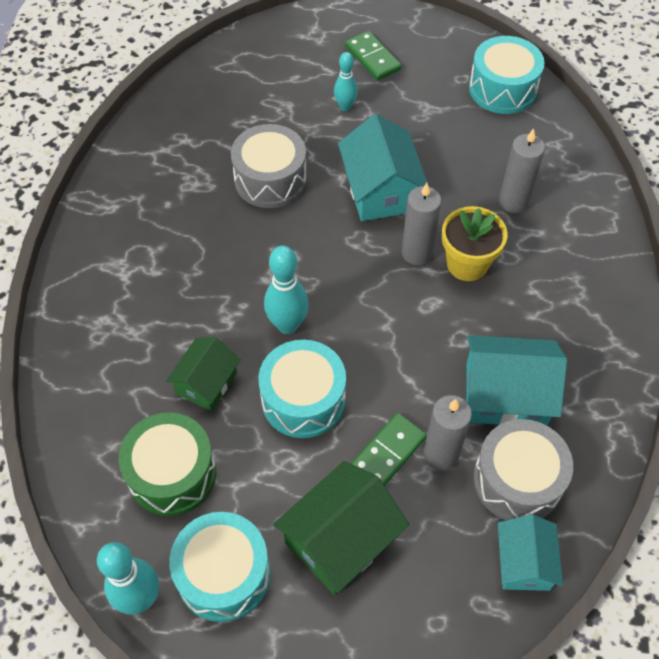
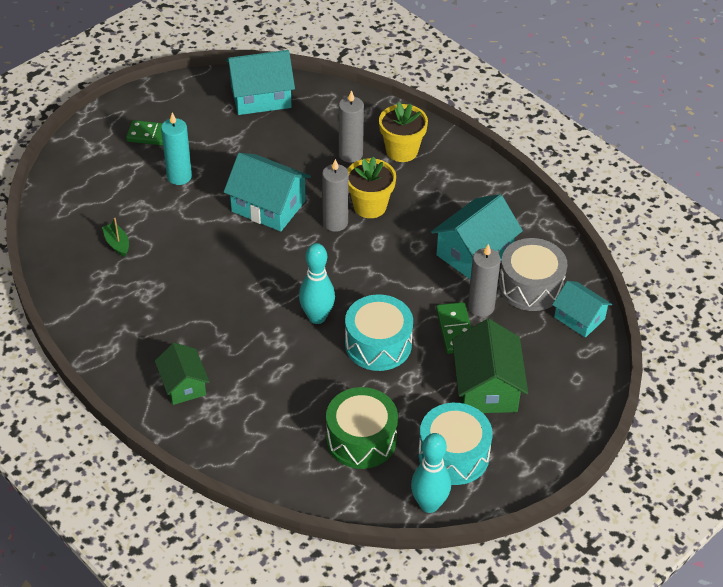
camera: 50 degrees left, 10 degrees down
green house [166,337,241,411] -> green house moved to [155,343,209,405]
grey drum [231,124,307,208] -> none
turquoise bowling pin [334,52,358,111] -> turquoise candle [161,113,192,185]
turquoise drum [469,36,545,114] -> turquoise house [225,50,295,115]
none -> green boat [102,218,129,257]
none -> yellow flower pot [379,102,428,162]

